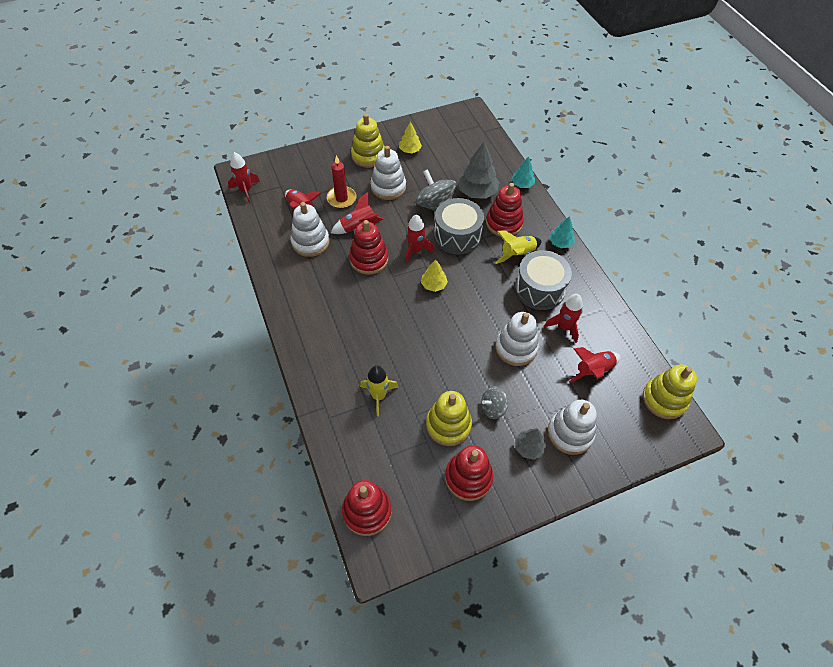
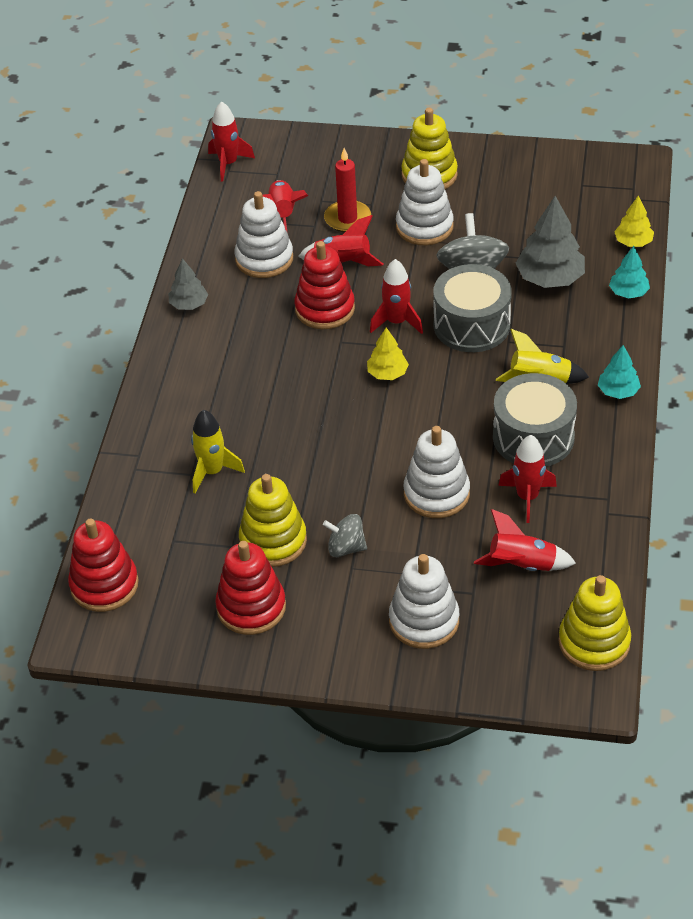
camera: 35 degrees right, 10 degrees down
yellow tree [399,122,422,153] -> yellow tree moved to [614,195,654,247]
red stacking toy [486,183,524,237] -> none
grey tree [515,429,546,460] -> grey tree moved to [168,258,208,310]

